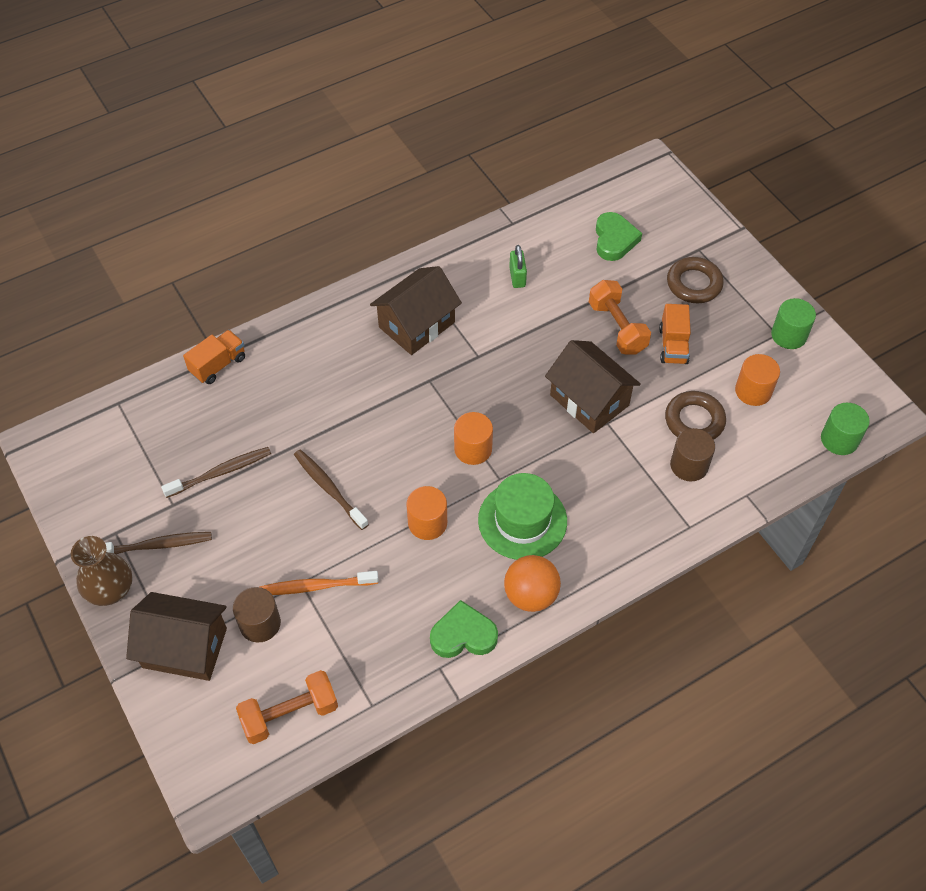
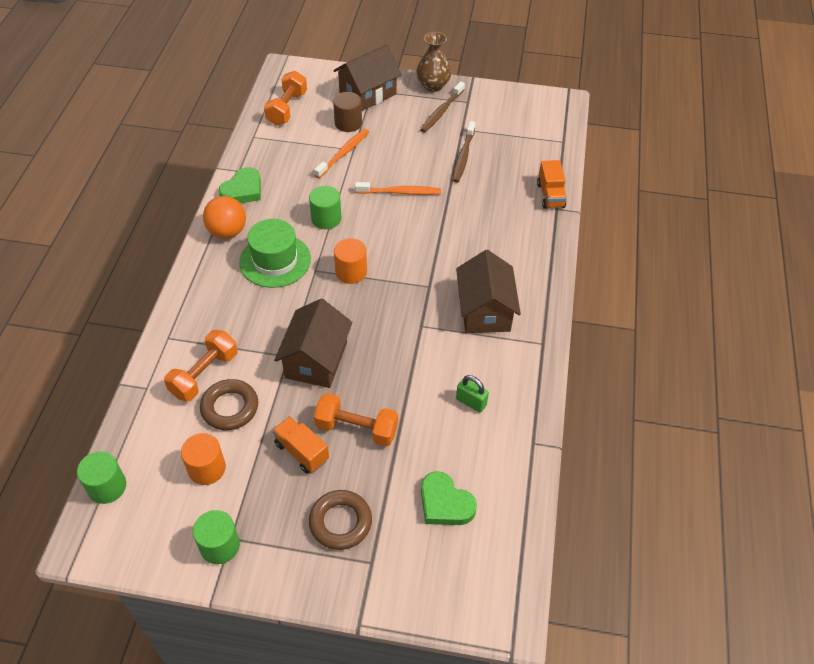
camera: 130 degrees right, 5 degrees down
brown toothbrush [294,450,369,530] -> orange toothbrush [355,182,441,195]
orange cylinder [407,486,447,540] -> green cylinder [309,186,342,229]
brown house [545,340,641,433] -> brown house turned 75 degrees counterclockwise [274,299,352,388]
brown cylinder [670,428,715,482] -> orange dumbbell [164,330,238,402]

